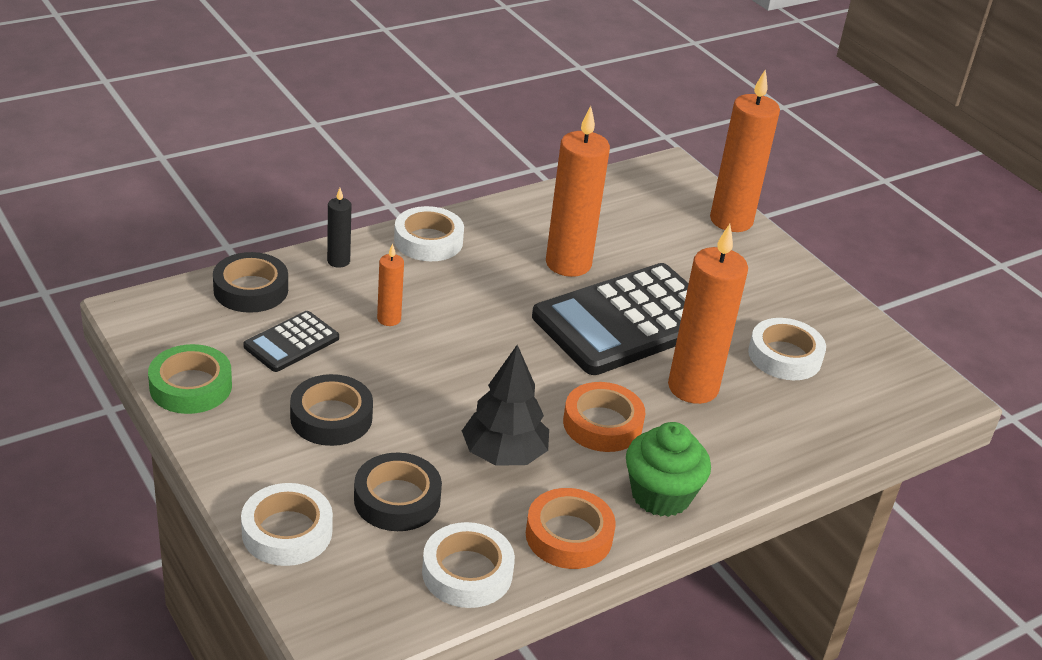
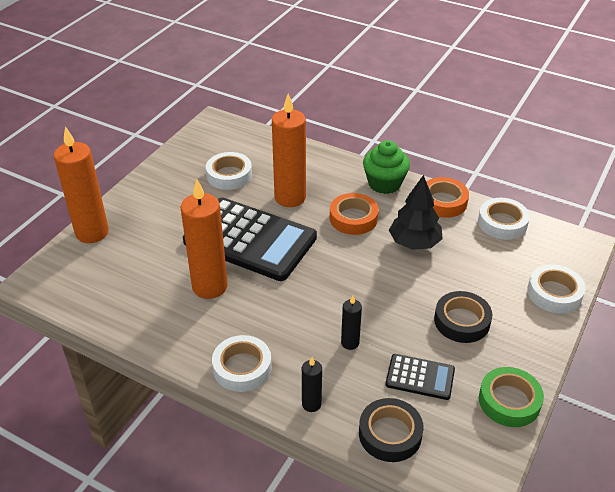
camera: 115 degrees left, 5 degrees up
black tape [354,453,442,531] -> none
orange candle [377,243,404,326] -> black candle [341,295,362,350]

